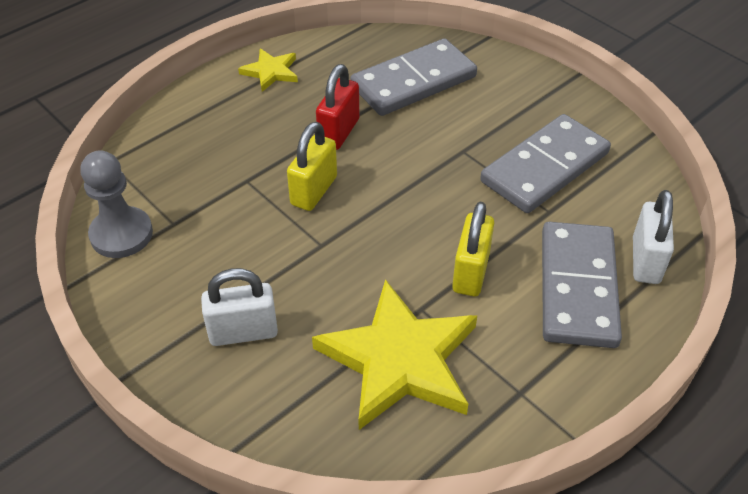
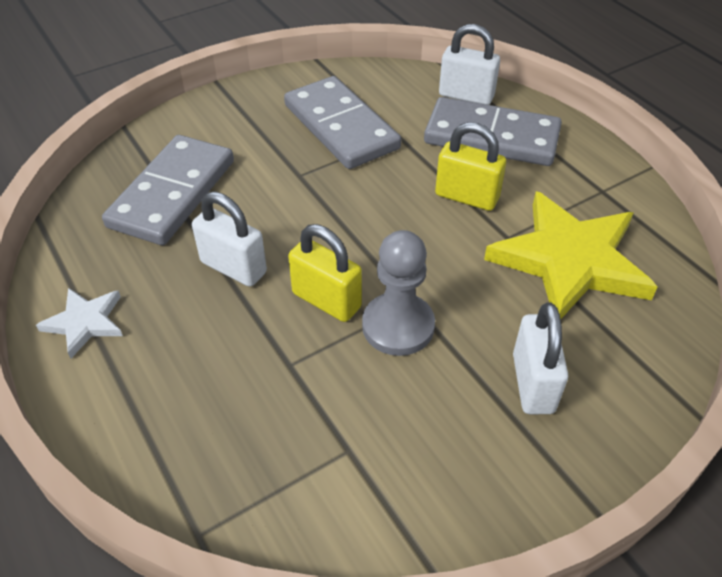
camera: 80 degrees left, 0 degrees up
grey pawn [80,151,153,258] -> grey pawn moved to [362,230,435,356]
yellow star [238,48,298,92] -> white star [36,288,123,359]
red padlock [316,64,359,150] -> white padlock [192,192,267,287]
grey domino [350,38,477,116] -> grey domino turned 45 degrees clockwise [102,135,234,245]

